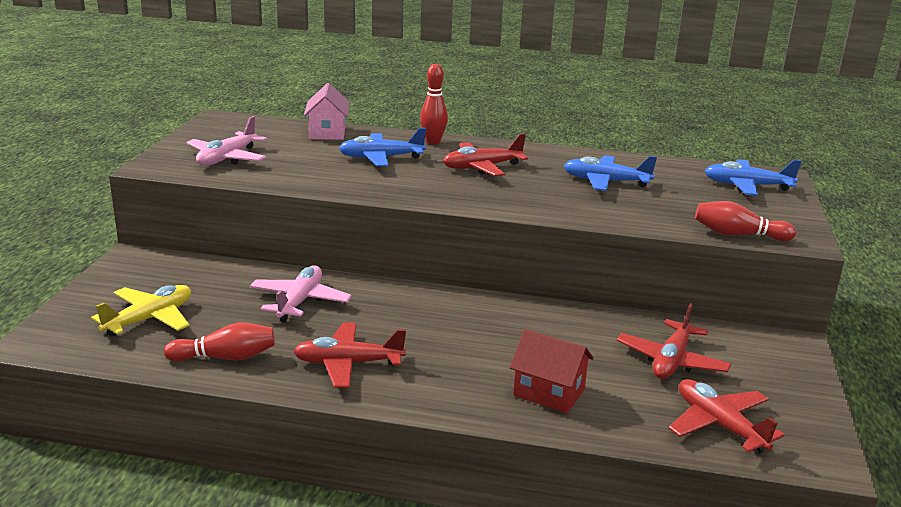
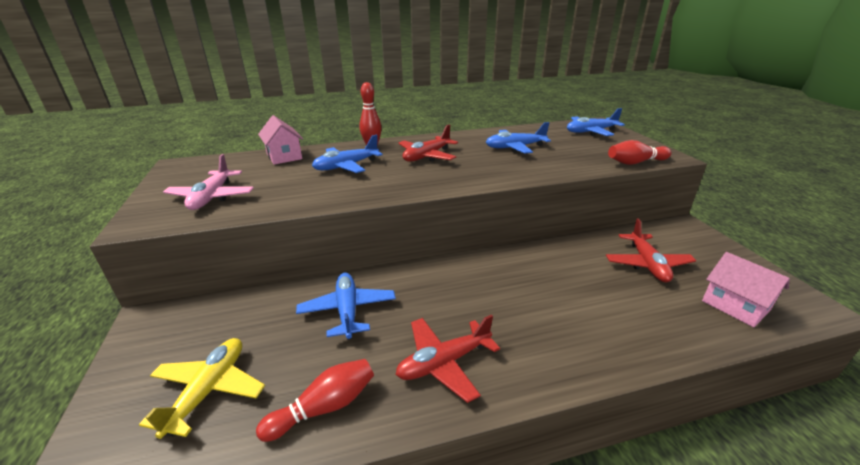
camera: 25 degrees left, 5 degrees up
pink plane [250,265,352,322] -> blue plane [296,273,396,340]
red house [510,329,594,413] -> none
red plane [668,379,785,454] -> pink house [702,252,790,327]

